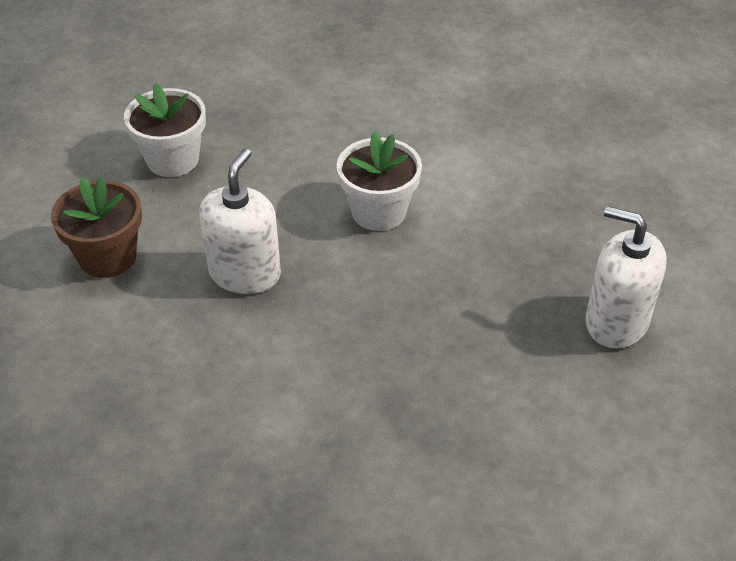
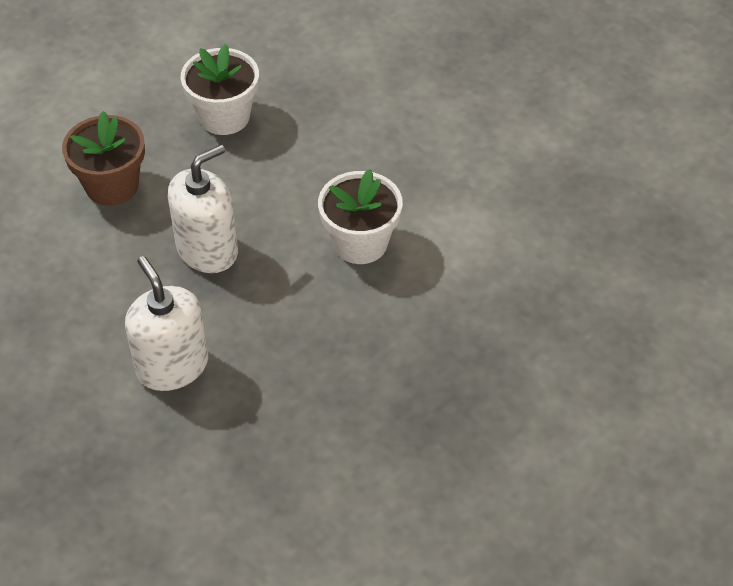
camera: 30 degrees right, 5 degrees up
white soap dispenser [585,206,667,348] -> white soap dispenser moved to [125,256,208,391]

